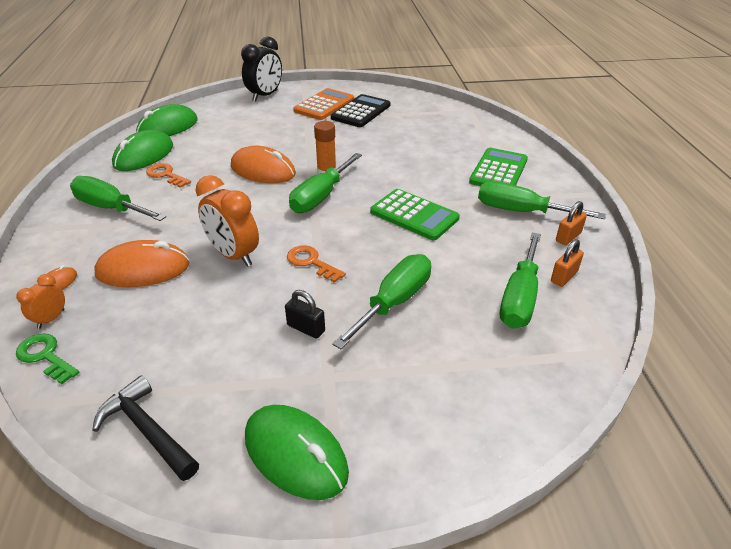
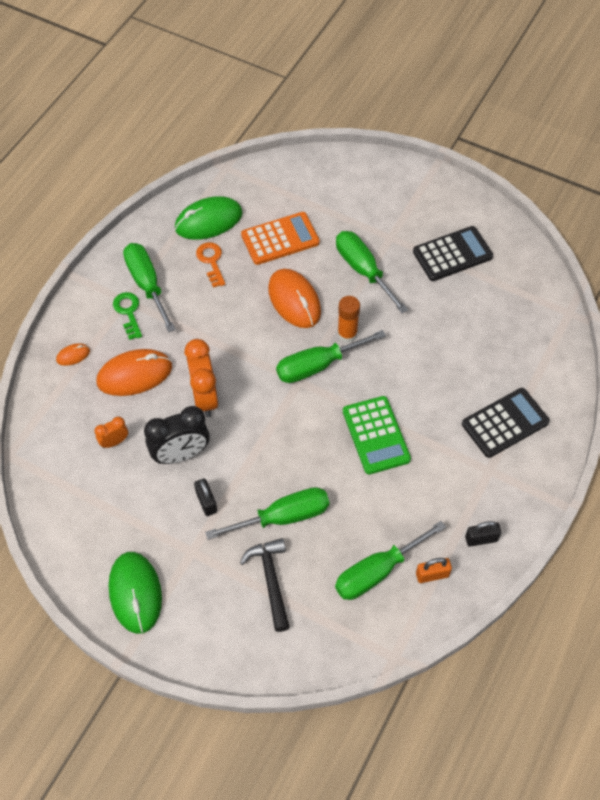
camera: 35 degrees right, 20 degrees up
orange clock [16,274,65,329] -> orange clock moved to [95,417,128,448]
green key [16,333,80,384] -> green key moved to [113,292,142,340]
black hammer [92,375,199,481] -> black hammer moved to [240,538,290,632]
orange mouse [94,240,190,287] -> orange mouse turned 45 degrees counterclockwise [96,349,172,396]
green mouse [136,104,198,136] -> none
black clock [241,37,282,101] -> black clock moved to [144,406,210,464]
orange key [287,245,346,283] -> none
orange calculator [293,88,354,120] -> orange calculator moved to [241,212,320,265]
green calculator [469,148,528,186] -> black calculator [462,388,550,458]
green screwdriver [478,181,606,219] -> green screwdriver moved to [336,231,408,313]
orange padlock [556,201,587,245] -> black padlock [465,521,501,547]

